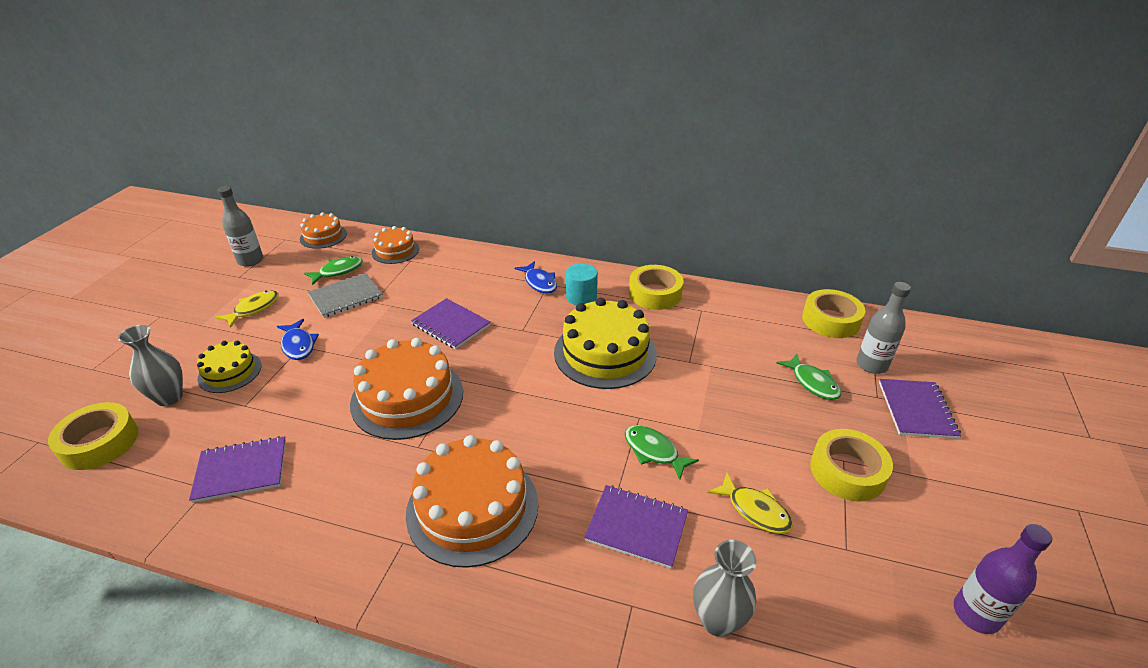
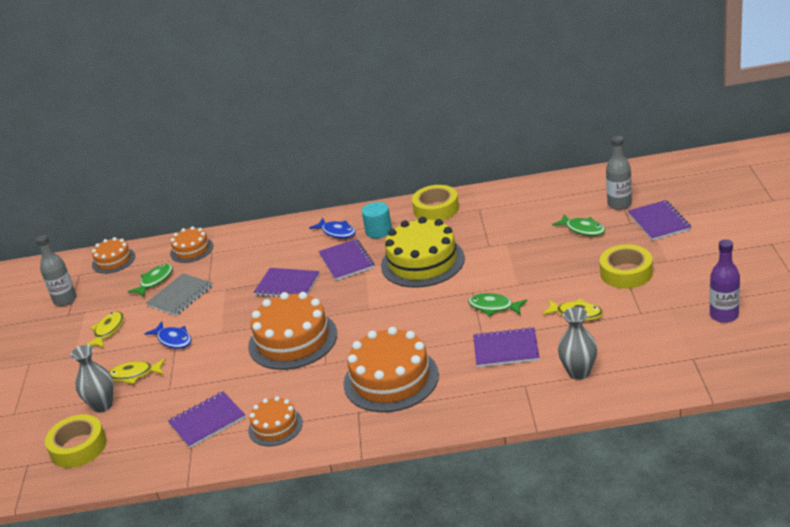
camera: 15 degrees left, 5 degrees down
yellow cake [197,341,262,393] -> yellow fish [109,358,166,384]
yellow tape [802,289,865,338] -> none
none -> orange cake [248,396,303,446]
none -> purple notebook [319,239,374,281]

